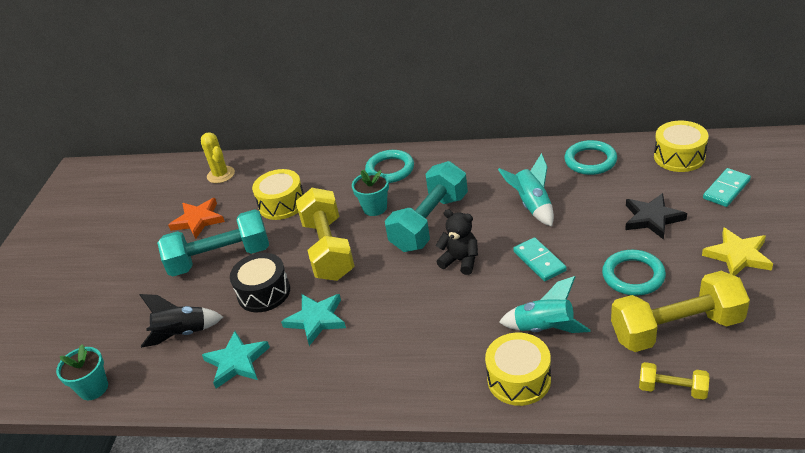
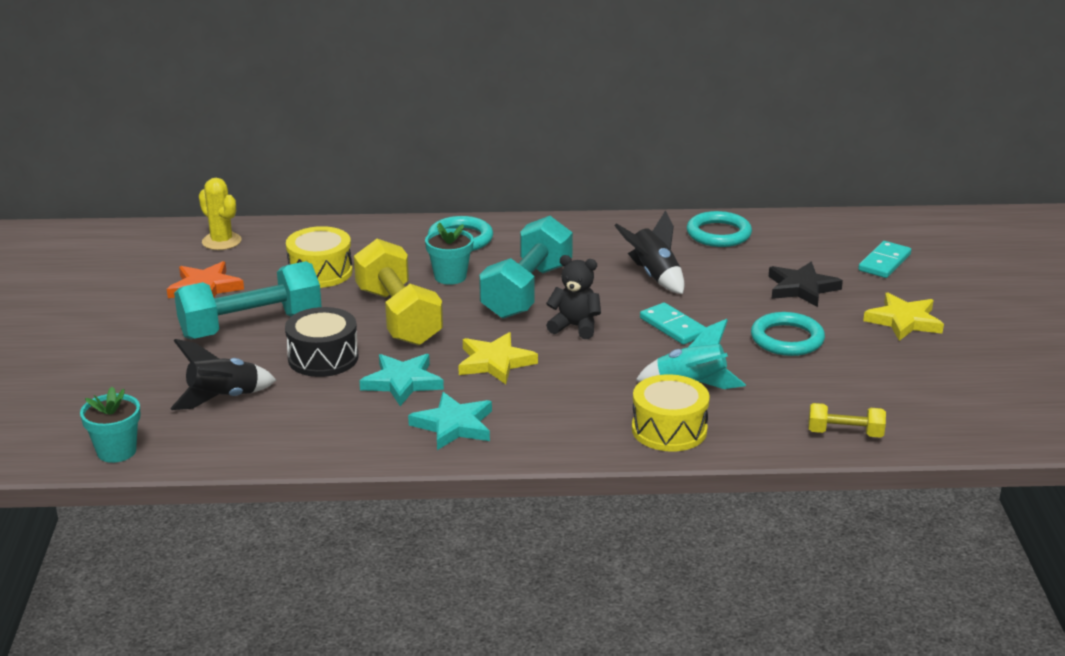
camera: 15 degrees left, 10 degrees down
turquoise star [202,331,270,388] -> turquoise star moved to [408,392,492,450]
turquoise rocket [498,153,554,227] -> black rocket [614,210,684,294]
yellow dumbbell [611,271,750,352] -> none
yellow drum [654,121,708,172] -> none
none -> yellow star [458,332,538,384]

